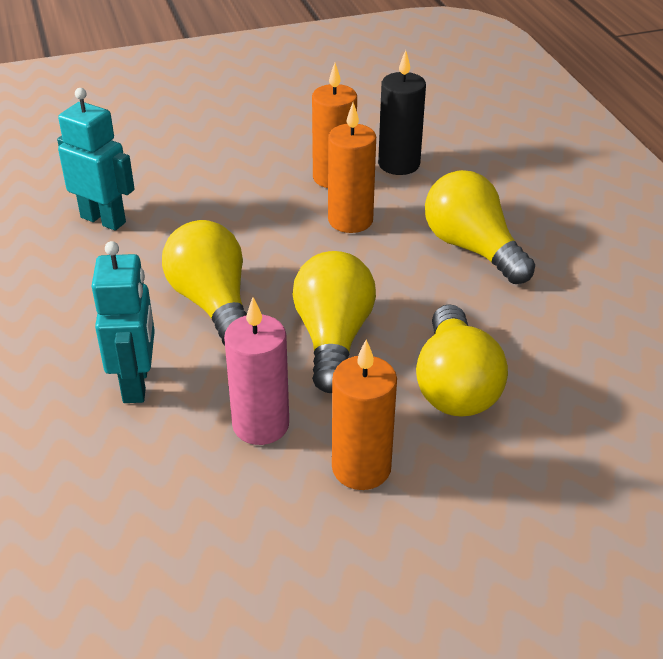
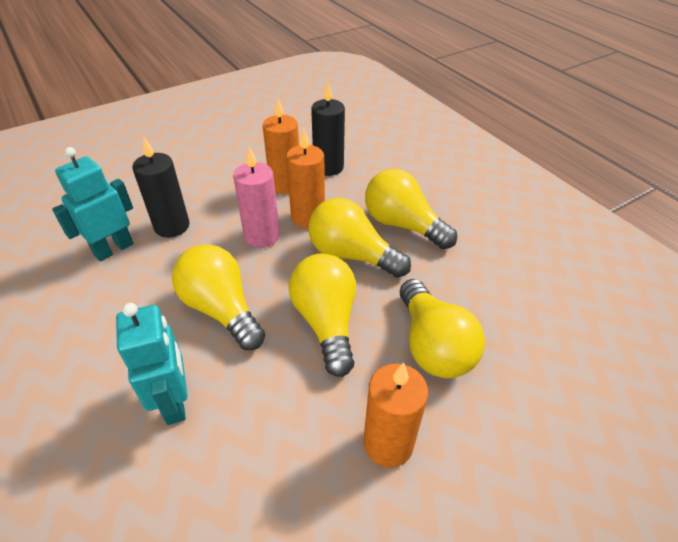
camera: 15 degrees left, 5 degrees up
turquoise robot [57,88,135,231] -> turquoise robot turned 60 degrees counterclockwise [52,147,134,262]
pink candle [224,297,289,445] -> pink candle moved to [233,146,280,248]
none -> black candle [132,137,190,238]
none -> yellow light bulb [308,198,411,278]

